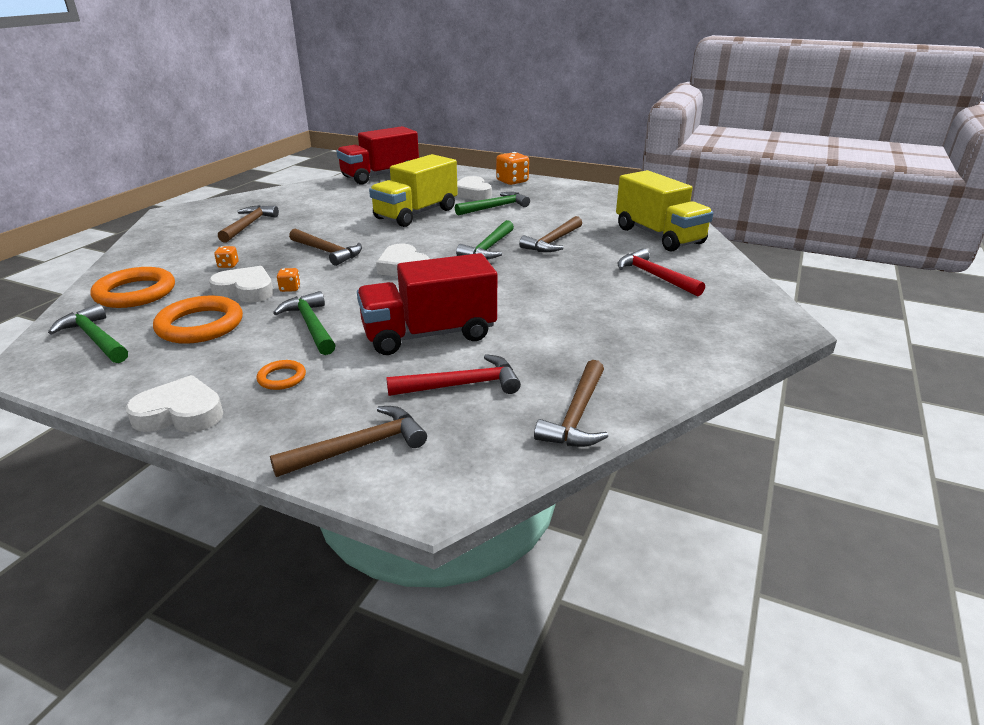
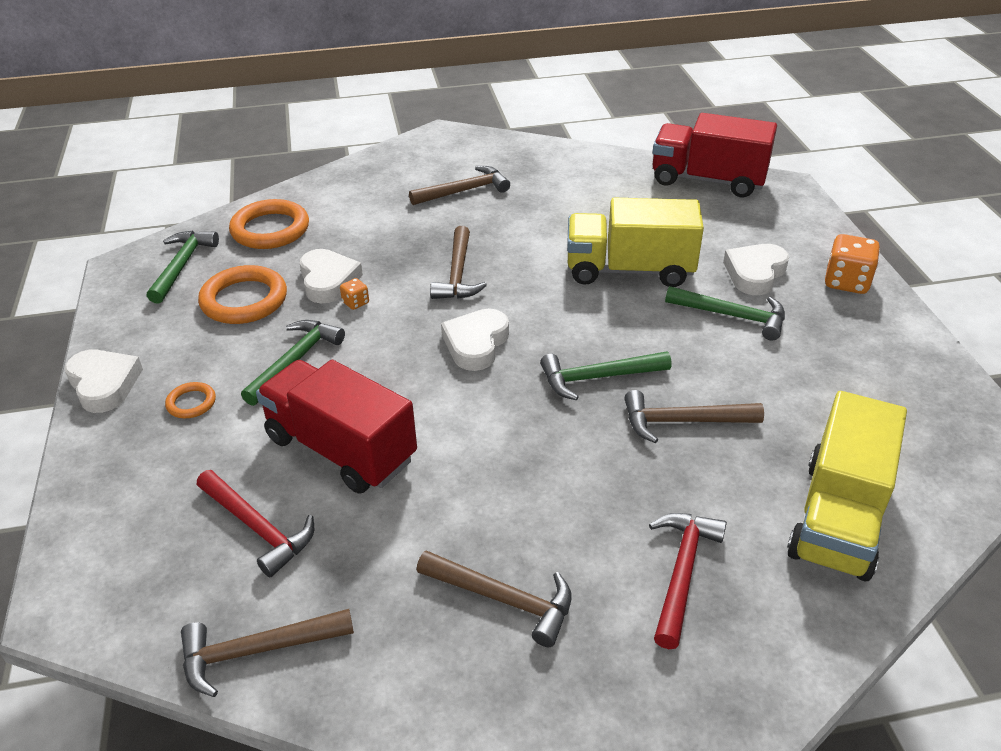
camera: 55 degrees right, 10 degrees up
orange dice [214,246,239,268] -> none
brown hammer [270,406,427,477] -> brown hammer moved to [417,550,572,647]

